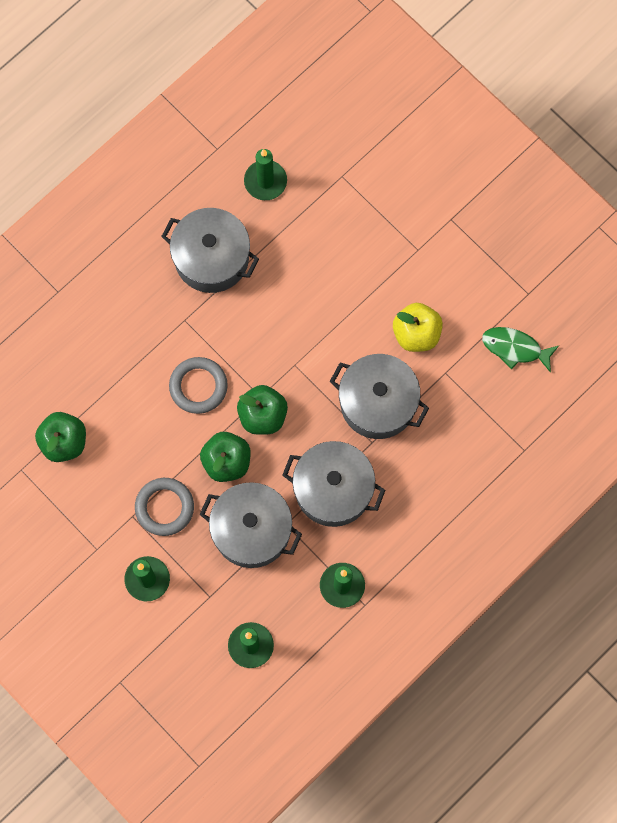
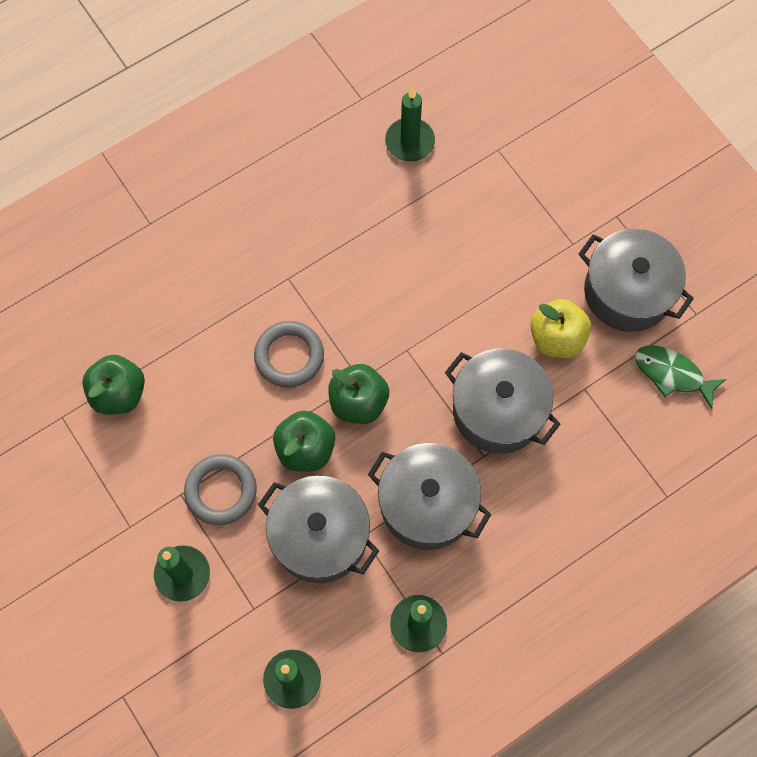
camera: 10 degrees right, 5 degrees down
grey pot [161,208,259,293] -> grey pot moved to [578,229,694,332]

